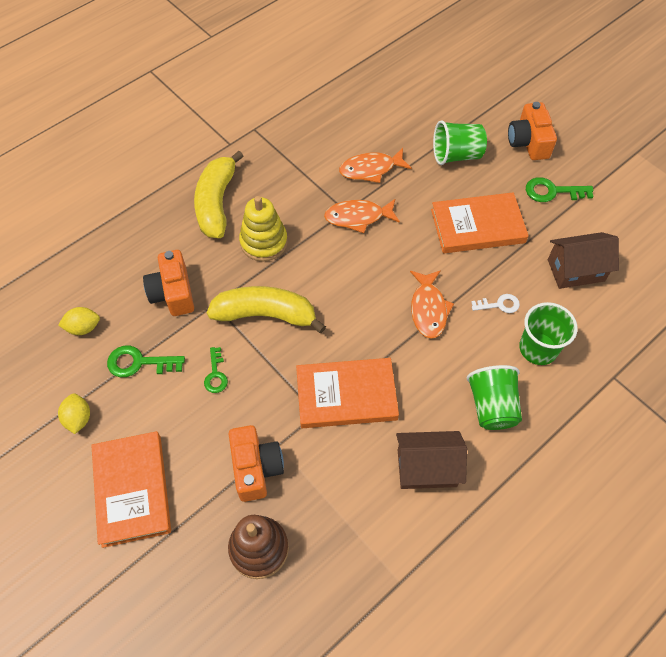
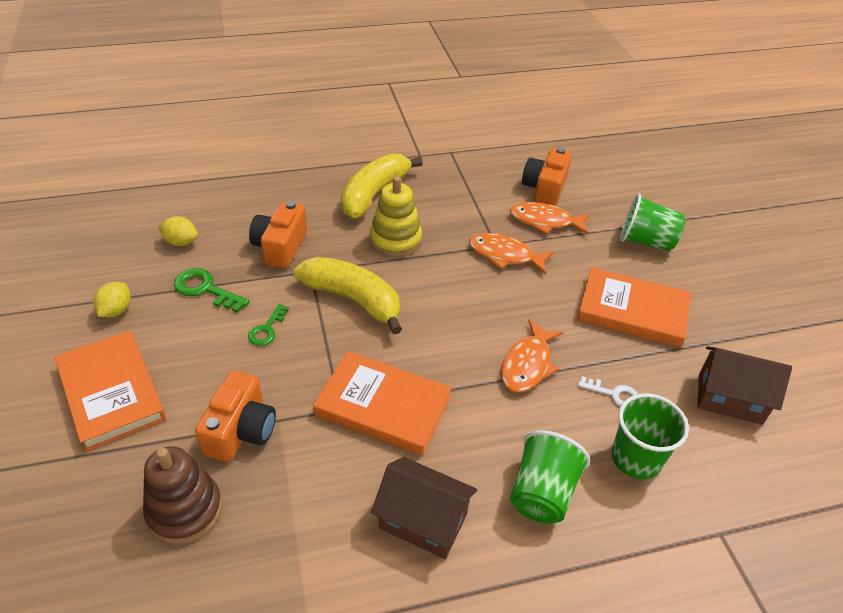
camera: 25 degrees right, 15 degrees down
orange book [91,431,171,548] -> orange book turned 45 degrees counterclockwise [54,331,166,452]
orange camera [508,102,557,160] -> orange camera moved to [522,147,572,206]
green key [526,177,594,202] -> none

